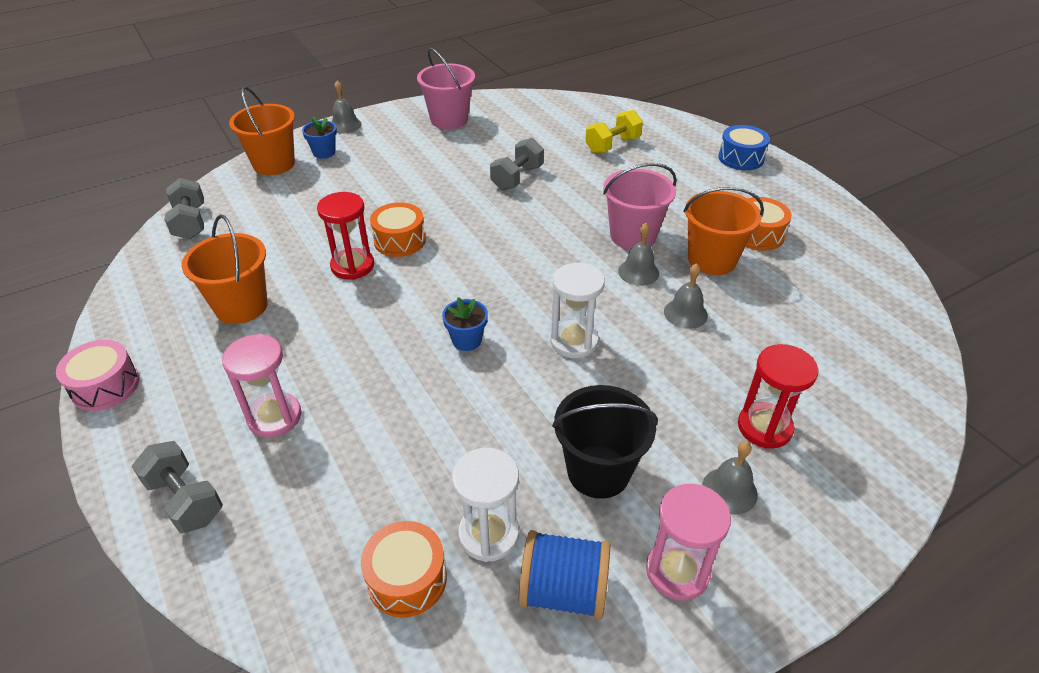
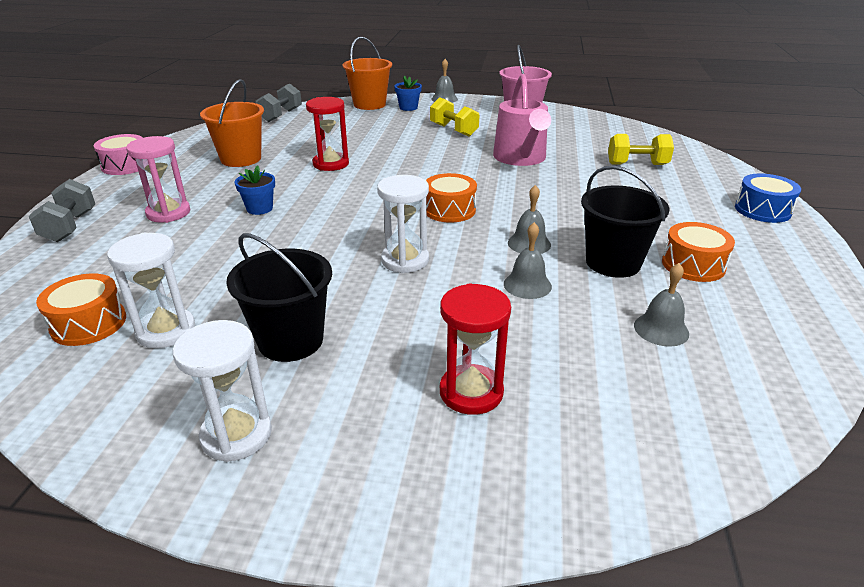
camera: 40 degrees right, 10 degrees down
orange drum [370,202,426,257] -> orange drum moved to [426,173,477,223]
blue flower pot [442,297,488,351] -> blue flower pot moved to [234,165,275,215]
grey dumbbell [490,138,544,190] -> pink watering can [493,74,551,166]
blue spool [519,530,610,619] -> none
pink bucket [603,163,677,250] -> none
pink hourglass [646,484,731,601] -> white hourglass [173,320,272,462]
orange bucket [684,187,764,275] -> black bucket [581,166,669,278]
grey bell [702,441,758,514] -> grey bell moved to [634,263,689,347]
none -> yellow dumbbell [430,97,479,137]

